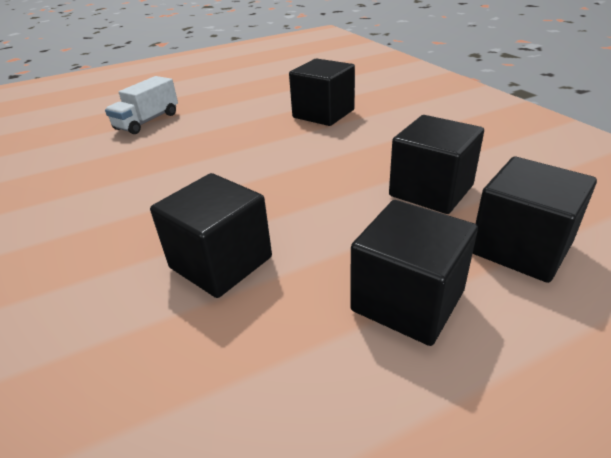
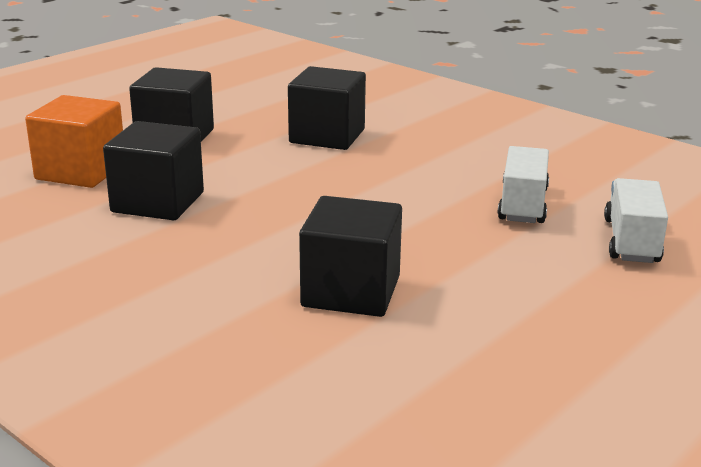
camera: 155 degrees right, 10 degrees down
black cube [473,157,597,283] -> orange cube [25,95,123,188]
none -> white truck [497,146,549,223]

